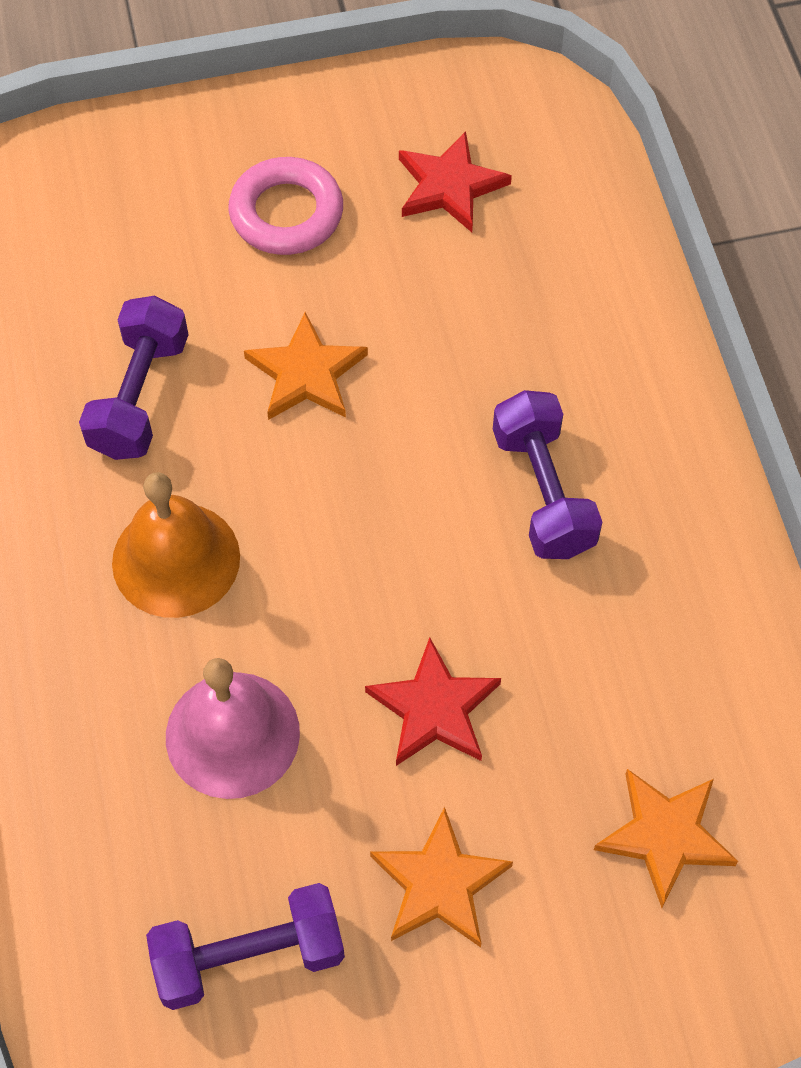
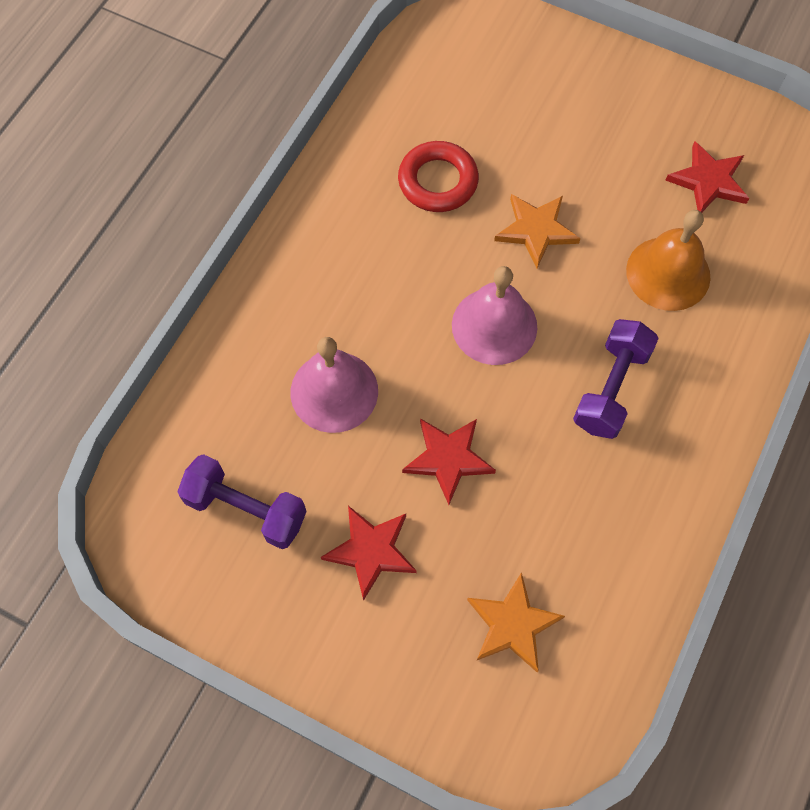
camera: 40 degrees right, 5 degrees up
purple dumbbell [79,296,188,460] -> red ring [398,141,479,212]
orange bell [112,472,240,618] -> orange bell moved to [626,210,711,311]
pink ring [228,157,343,255] -> none
orange star [370,807,513,947] -> red star [321,506,417,601]
none -> pink bell [452,266,537,365]

